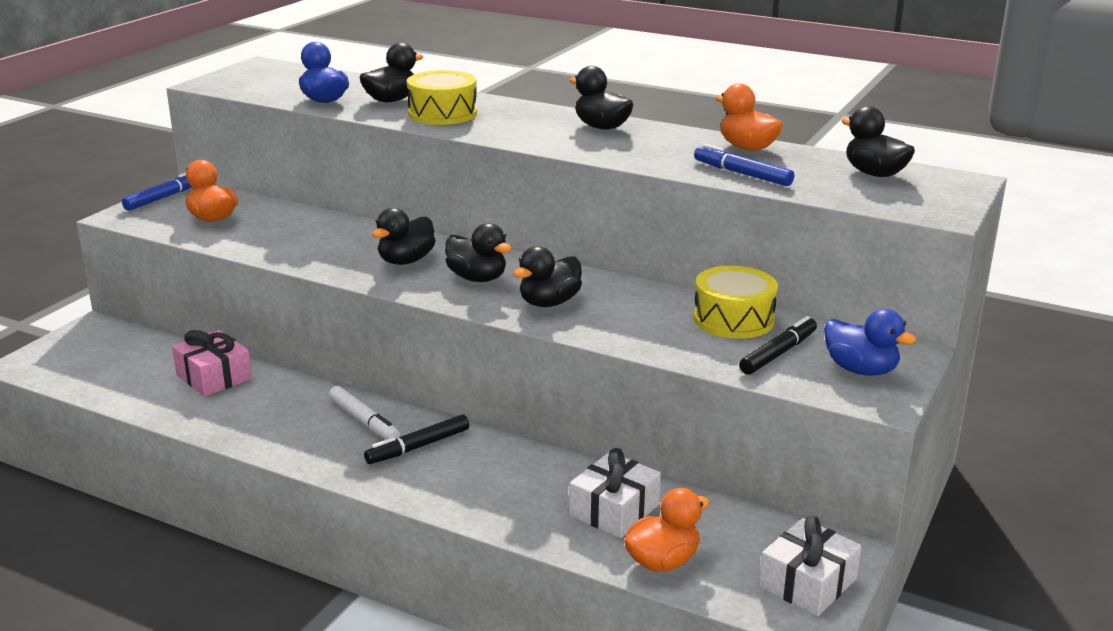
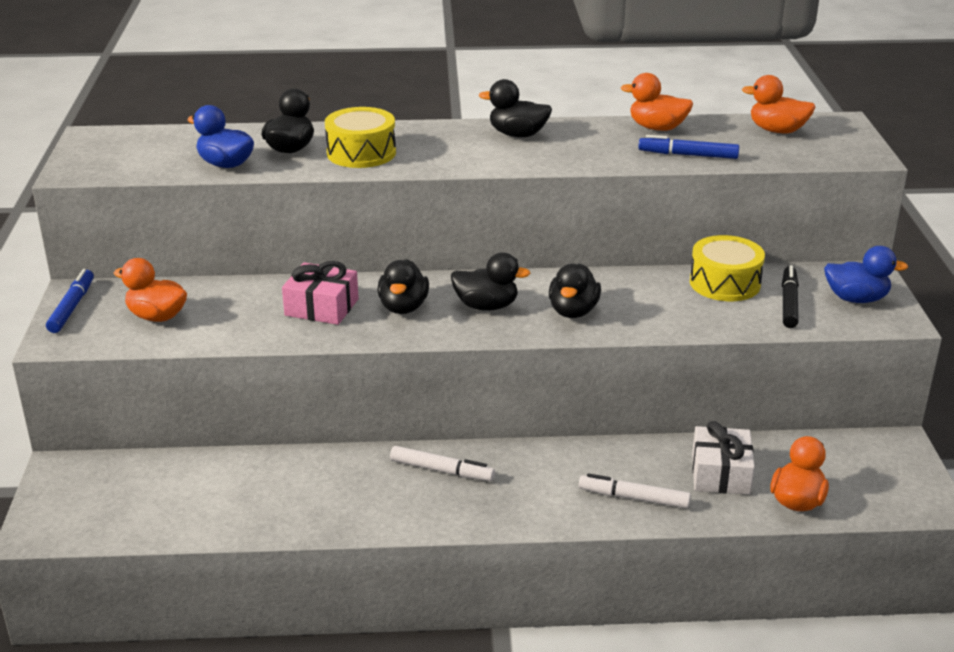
camera: 30 degrees left, 5 degrees up
pink gift [172,330,252,397] -> pink gift moved to [282,261,359,325]
black marker [364,415,469,464] -> none
white gift [759,516,861,616] -> none
black duck [841,106,915,177] -> orange duck [742,75,815,133]
none -> white marker [579,473,691,509]

